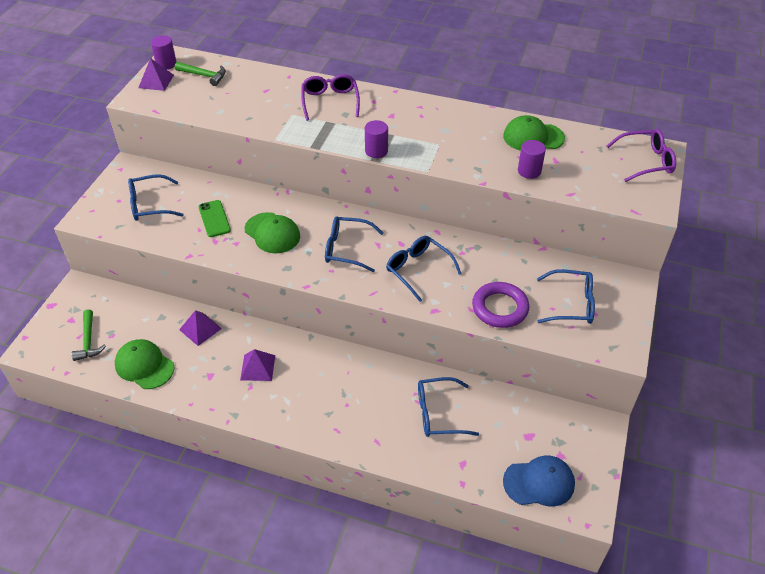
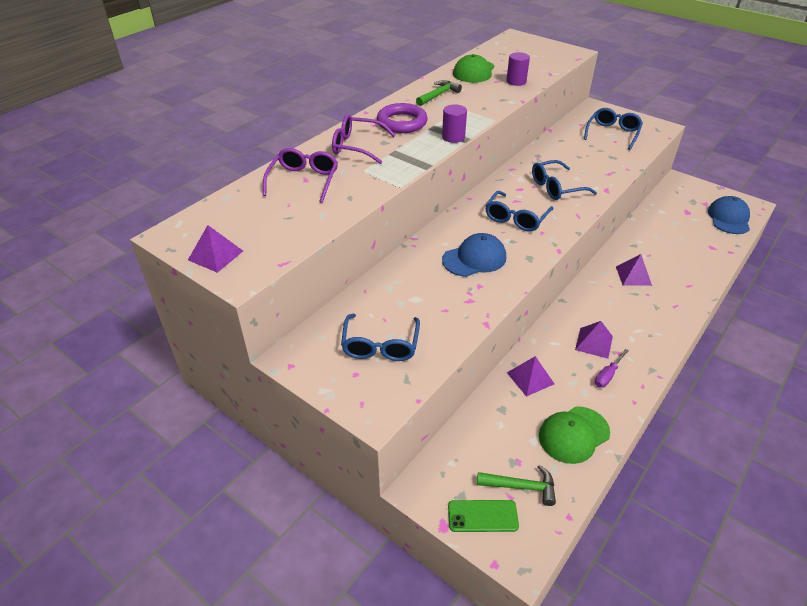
camera: 70 degrees left, 5 degrees down
purple cylinder [151,35,177,70] -> none
green hammer [175,62,226,86] -> green hammer moved to [416,80,462,106]
green phone [199,200,231,237] -> green phone moved to [448,500,519,532]
green cap [245,212,300,253] -> blue cap [442,233,506,277]
blue glasses [418,377,479,437] -> none
purple ring [472,282,529,328] -> purple ring moved to [377,103,428,133]
purple glasses [607,129,676,182] -> purple glasses moved to [263,148,338,203]
none -> purple screwdriver [595,349,629,388]
none -> purple pyramid [616,254,652,286]

